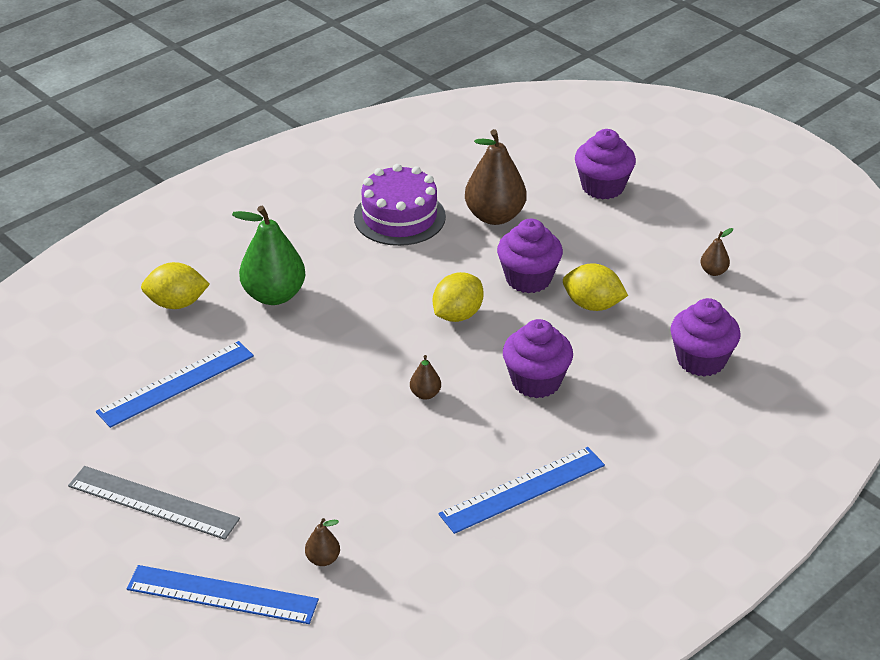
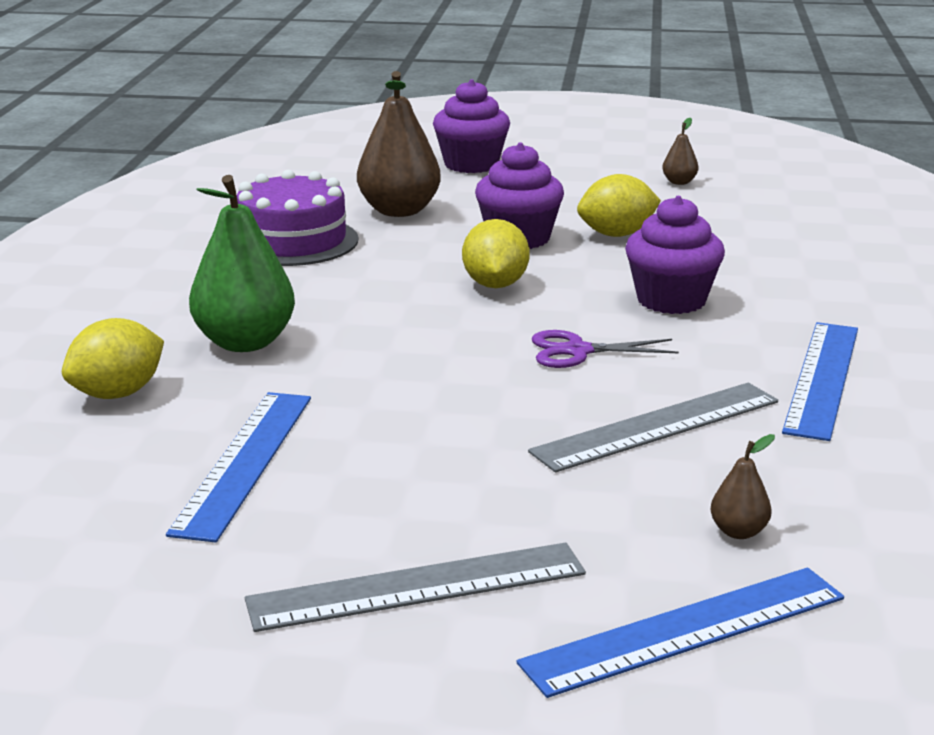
camera: 40 degrees left, 15 degrees down
brown pear [410,355,441,400] -> purple scissors [532,330,679,368]
purple cupcake [670,298,741,377] -> none
none -> grey ruler [528,383,778,472]

